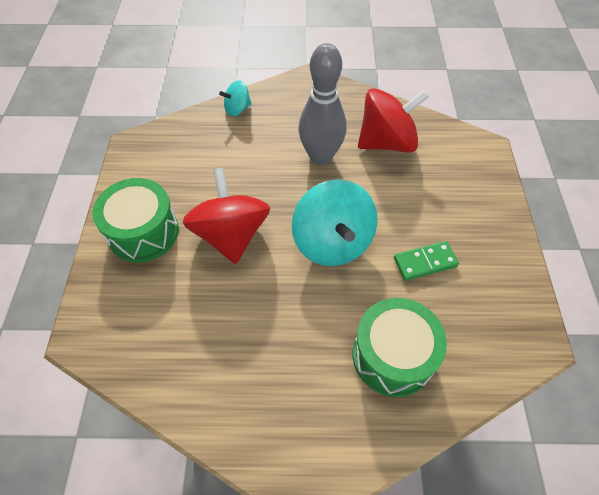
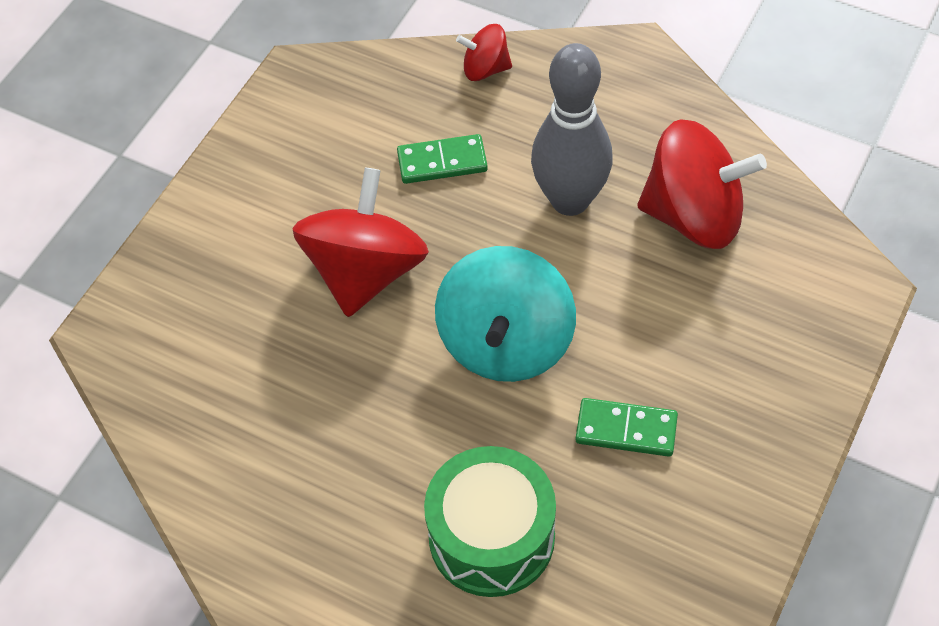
camera: 30 degrees right, 0 degrees up
green drum [92,178,179,263] -> none
turquoise spinning top [219,80,252,116] -> red spinning top [456,24,512,81]
none -> green domino [397,134,488,184]

